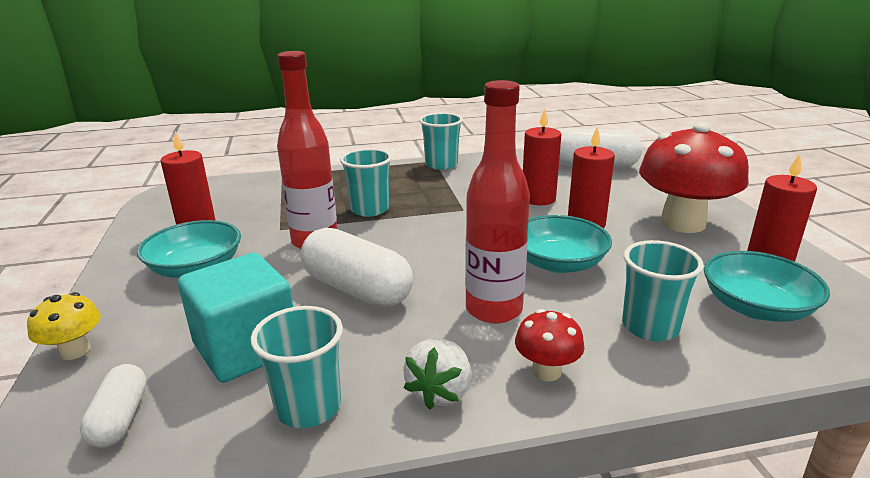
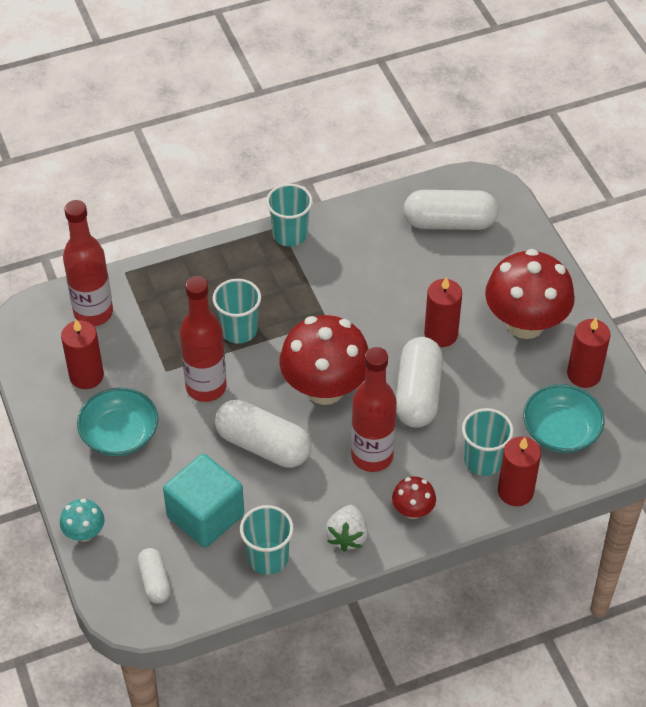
camera: 10 degrees left, 25 degrees up
yellow mushroom [27,292,101,360] -> turquoise mushroom [60,499,105,542]
red candle [523,109,561,205] -> red candle moved to [498,436,541,506]
turquoise bowl [527,215,612,273] -> white capsule [396,337,443,428]
none -> red bottle [63,200,113,326]
none -> red mushroom [280,315,369,405]

